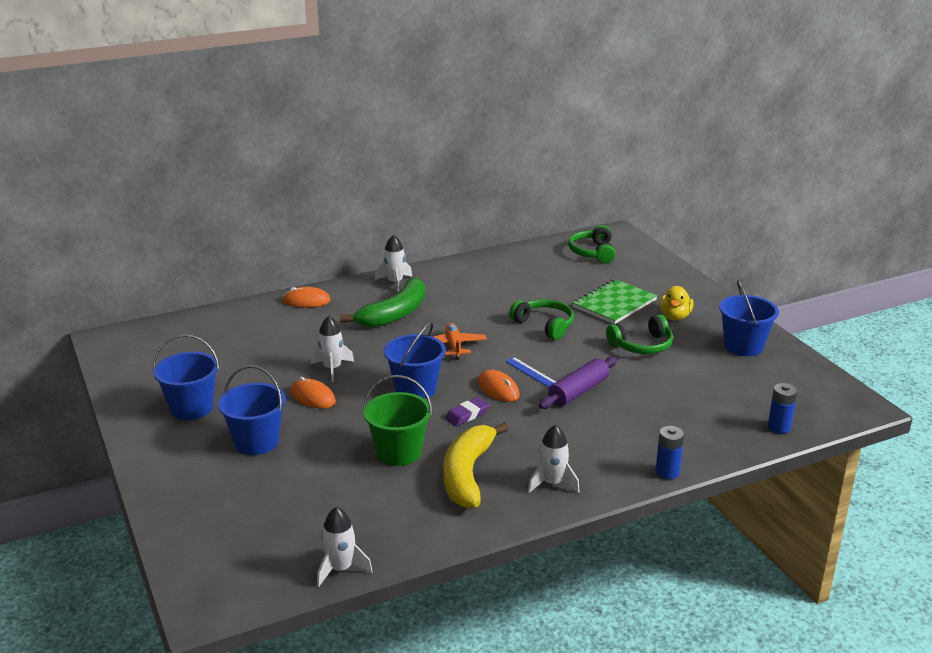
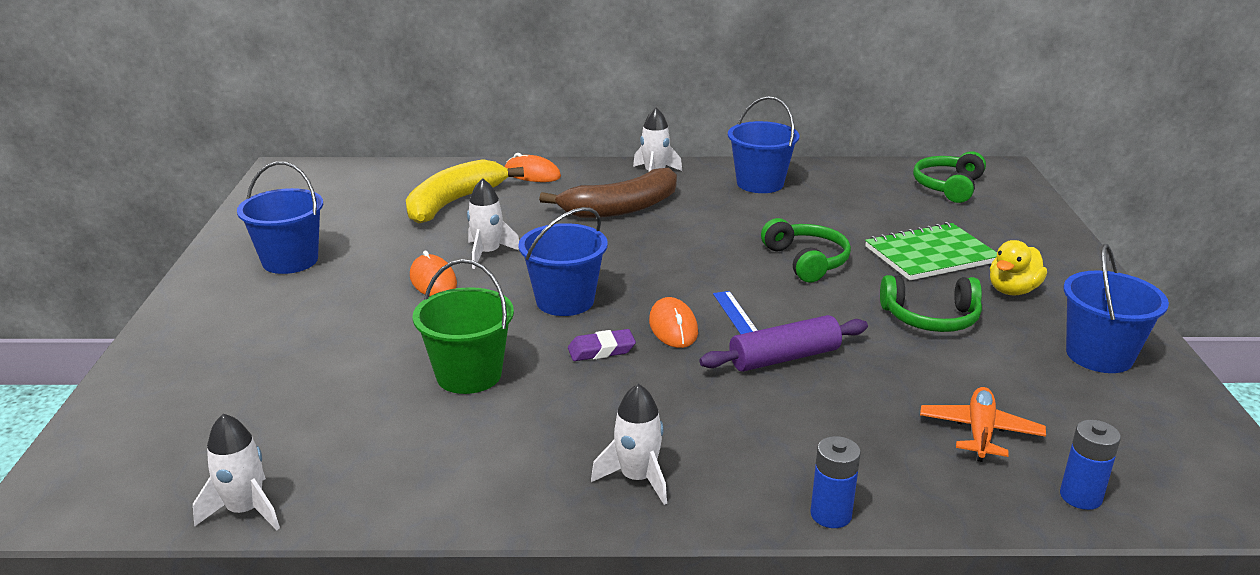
camera: 25 degrees right, 0 degrees up
blue bucket [218,365,286,455] -> blue bucket moved to [728,96,799,193]
green banana [340,278,425,328] -> brown banana [539,168,677,218]
orange plane [433,323,487,360] -> orange plane moved to [920,387,1046,462]
yellow banana [443,422,509,508] -> yellow banana moved to [406,159,524,224]

